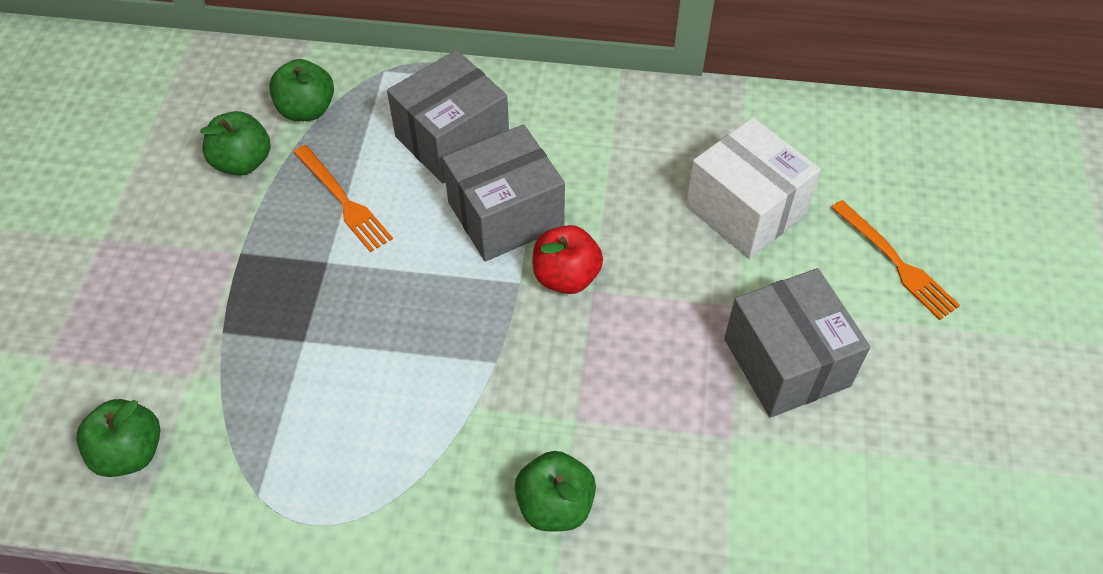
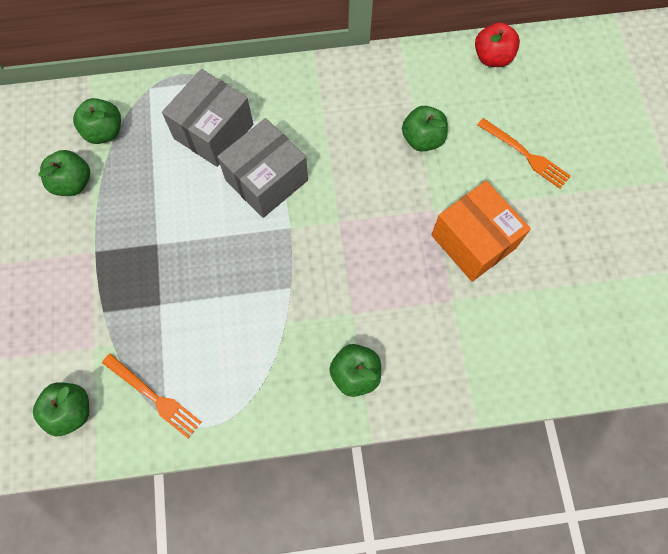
camera: 15 degrees left, 15 degrees up
orange fork [293,145,393,252] -> orange fork moved to [102,353,201,439]
red apple [533,225,603,294] -> red apple moved to [475,22,520,67]
white box [686,117,821,258] -> green apple [402,106,448,152]
grey box [724,268,870,418] -> orange box [431,181,531,282]

